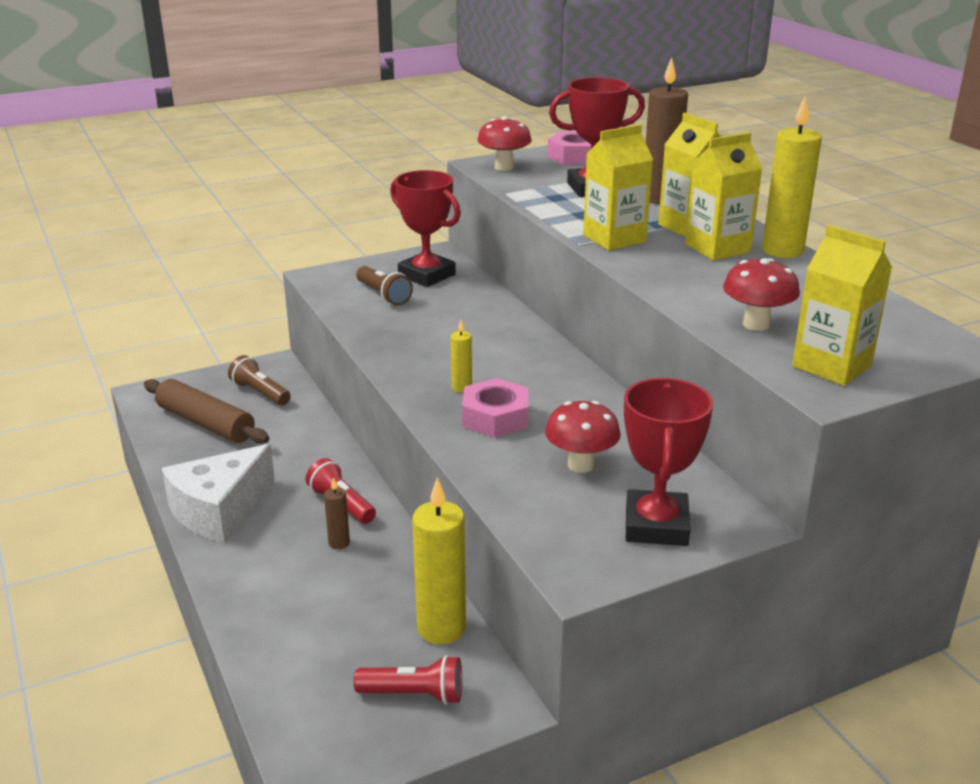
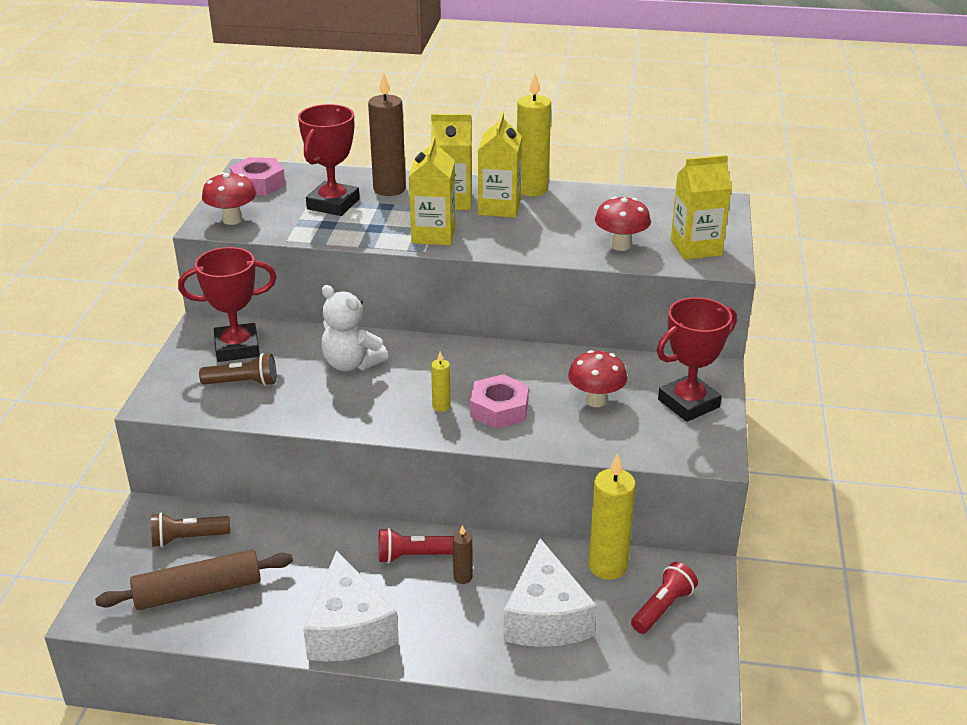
camera: 55 degrees left, 5 degrees up
red trophy [624,378,713,546] -> red trophy turned 75 degrees counterclockwise [657,297,737,422]
none -> white teddy bear [321,285,388,371]
none -> white cheese [503,538,597,647]

